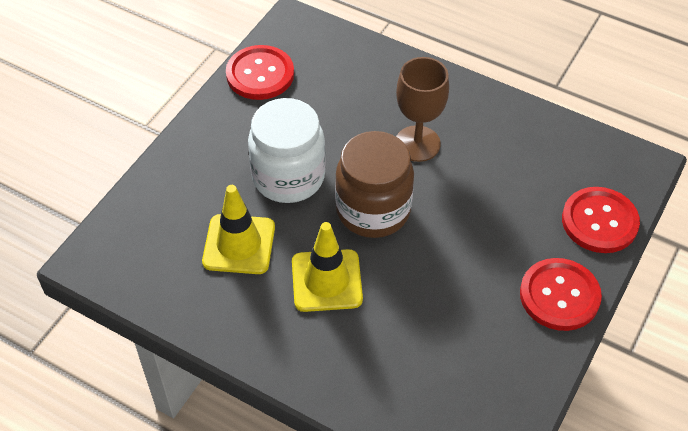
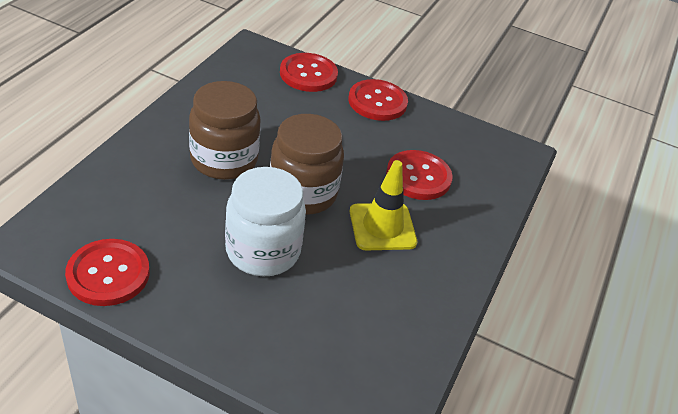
camera: 100 degrees left, 10 degrees down
yellow traffic cone [202,185,275,274] -> none
brown goblet [396,57,449,162] -> brown jar [189,81,261,180]
none -> red button [386,150,453,200]

